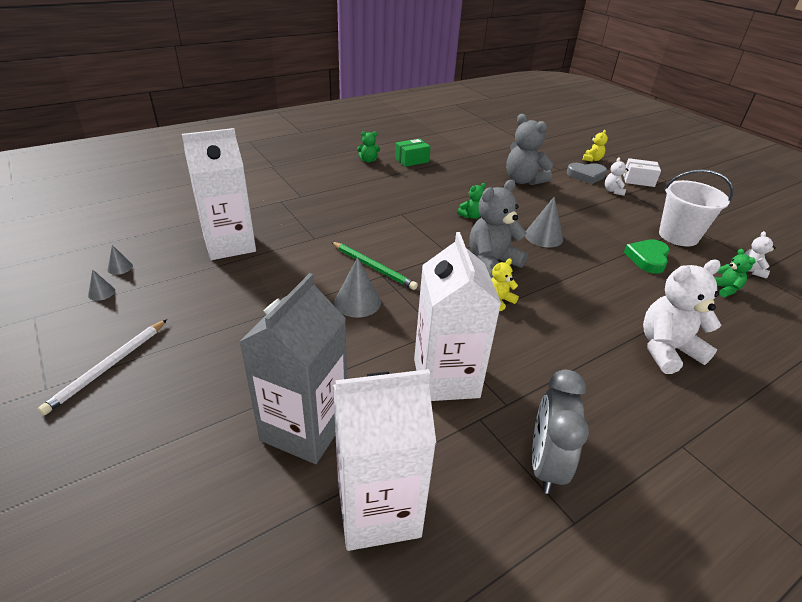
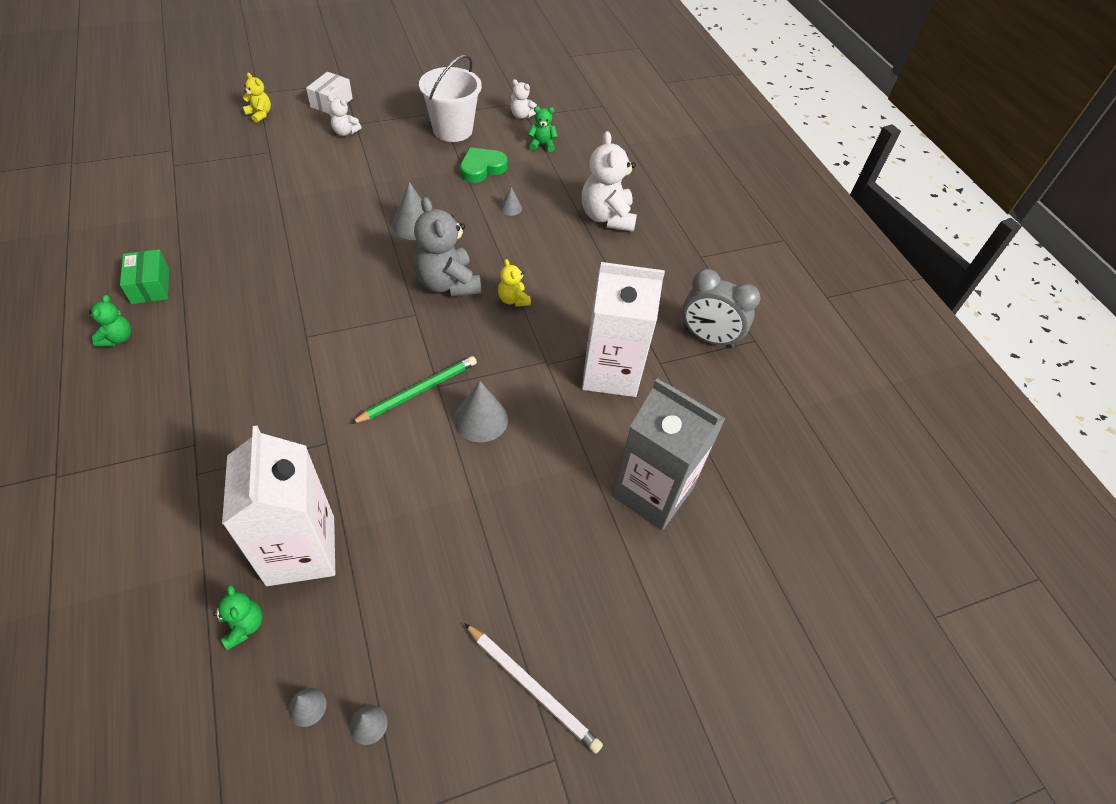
camera: 80 degrees left, 15 degrees up
white carton [333,369,436,551] -> none
green teddy bear [457,183,486,219] -> green teddy bear moved to [213,585,262,650]
grey teddy bear [506,114,553,185] -> none
grey heart [567,163,607,184] -> none
green heart [624,239,670,274] -> green heart turned 105 degrees clockwise [460,147,507,183]
none -> grey cone [500,187,522,216]

